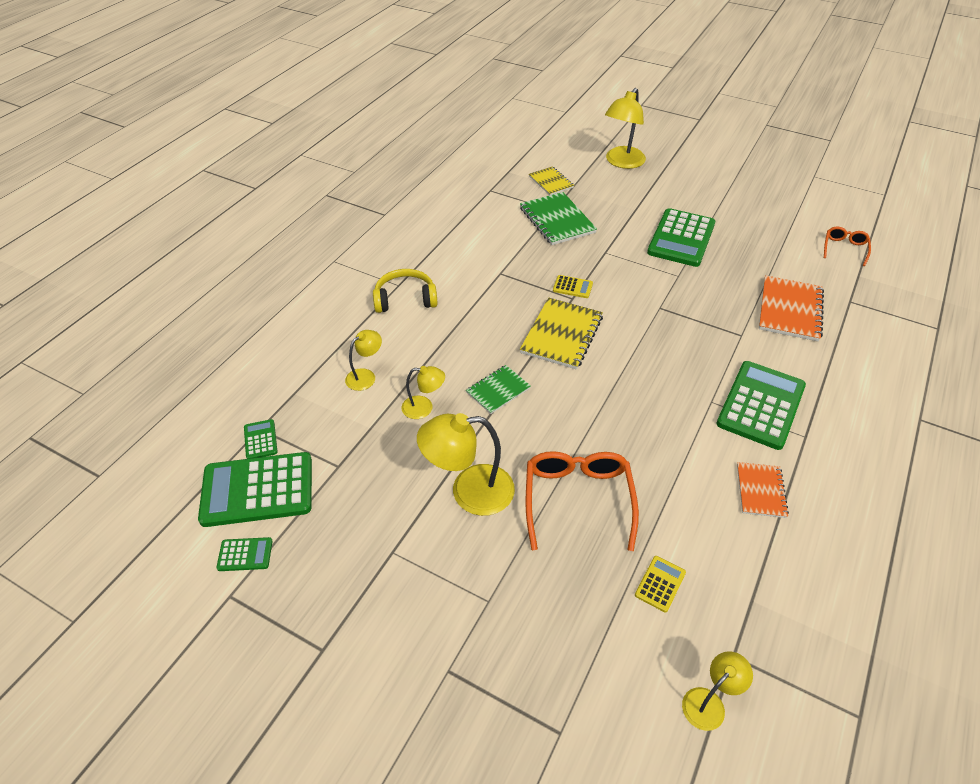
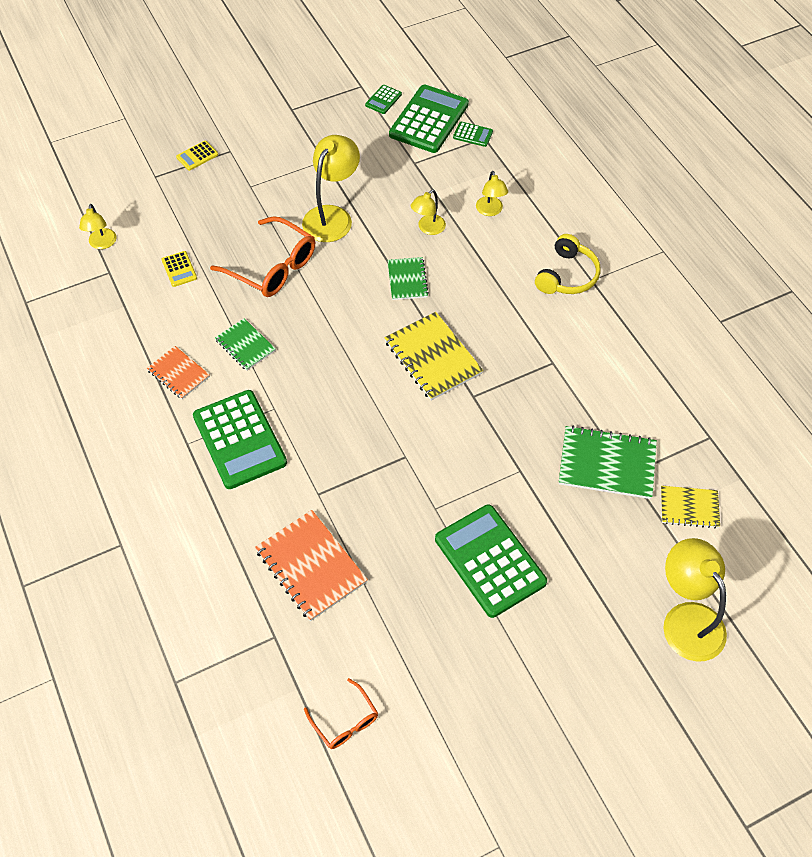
camera: 125 degrees right, 10 degrees up
yellow calculator [553,275,593,298] -> yellow calculator moved to [176,141,218,171]
none -> green notebook [215,318,276,371]

